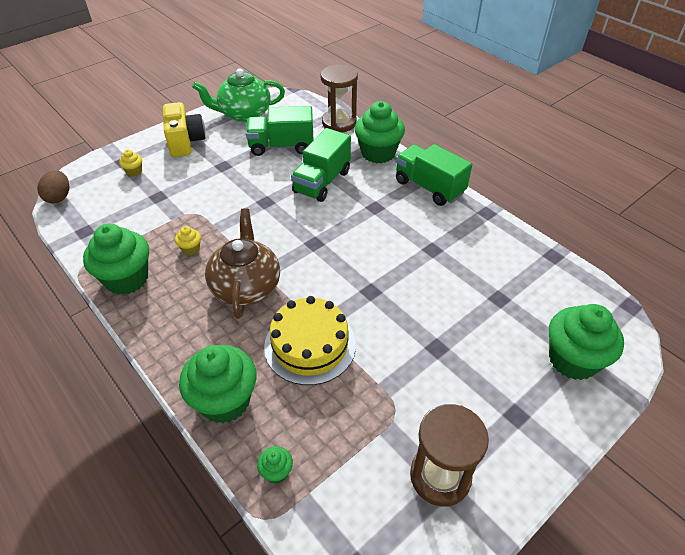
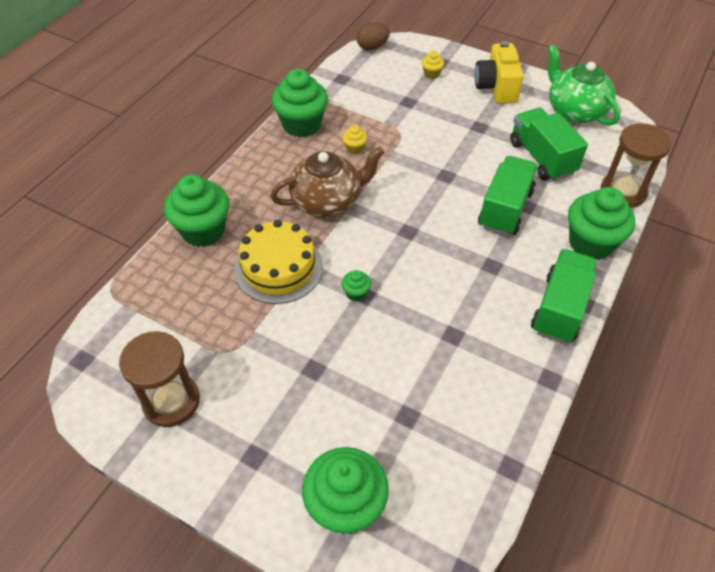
camera: 70 degrees right, 5 degrees up
yellow camera [163,102,205,157] -> yellow camera turned 120 degrees clockwise [475,41,524,104]
green cupcake [257,446,293,484] -> green cupcake moved to [341,270,371,302]
green truck [291,128,351,202] -> green truck turned 105 degrees clockwise [478,156,538,236]

